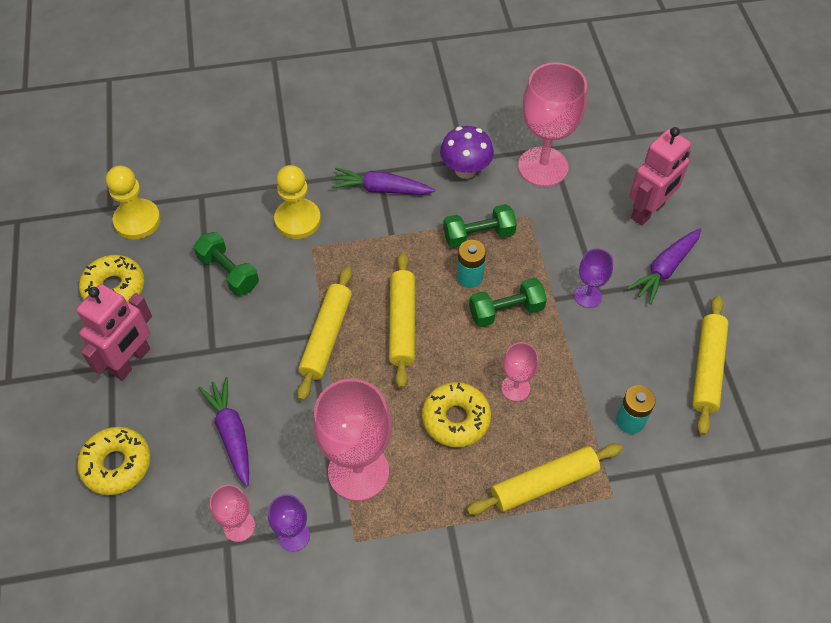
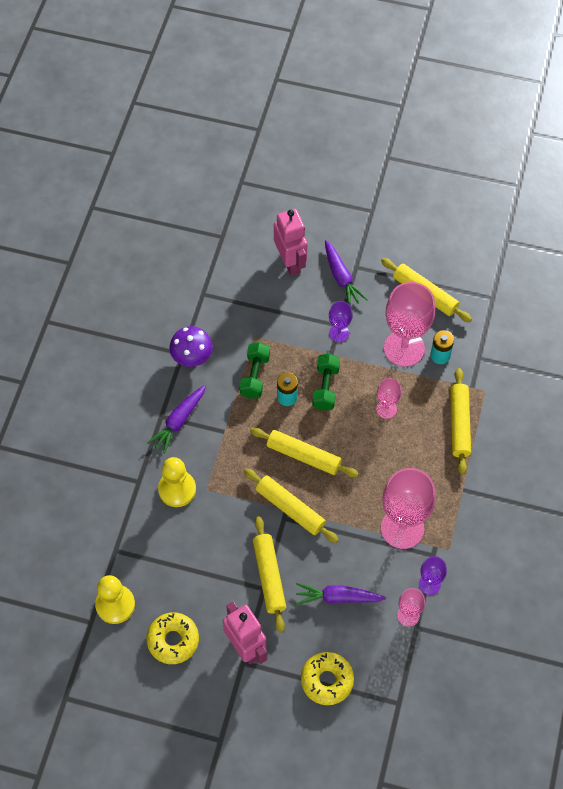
camera: 65 degrees left, 5 degrees up
green dumbbell [194,232,259,296] -> none
yellow donut [422,382,491,447] -> none
pink goblet [518,62,587,187] -> pink goblet moved to [384,282,435,367]
none -> yellow rolling pin [253,516,286,633]

